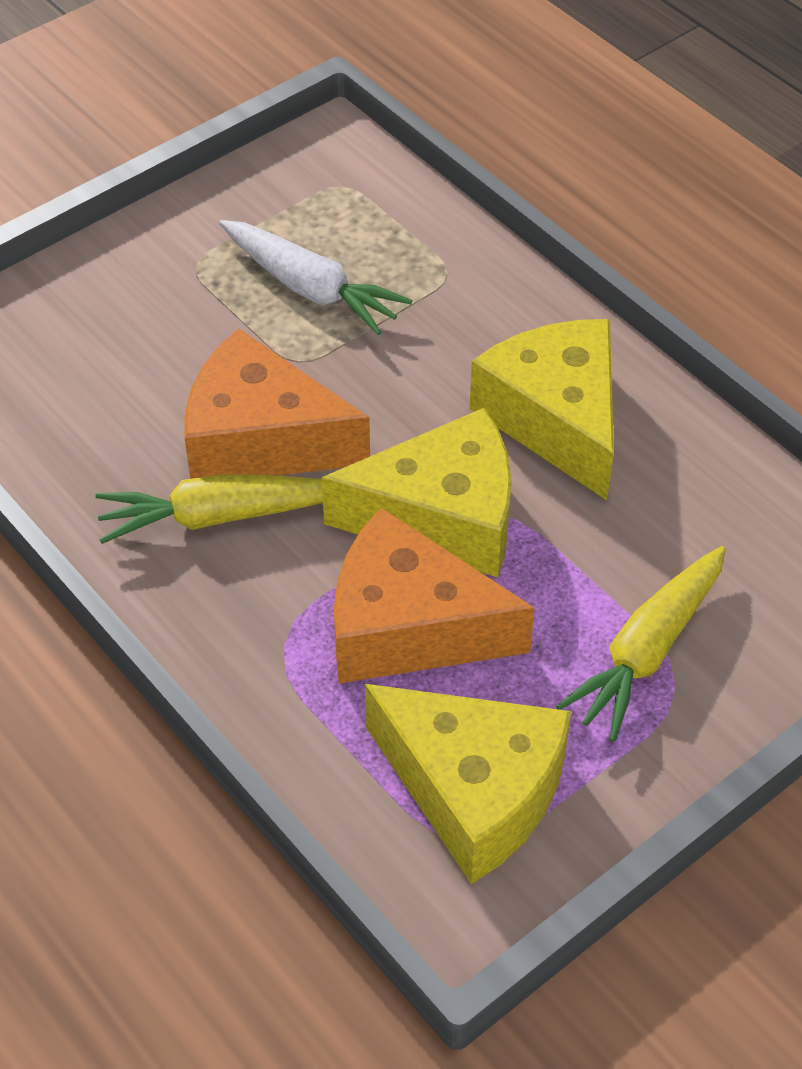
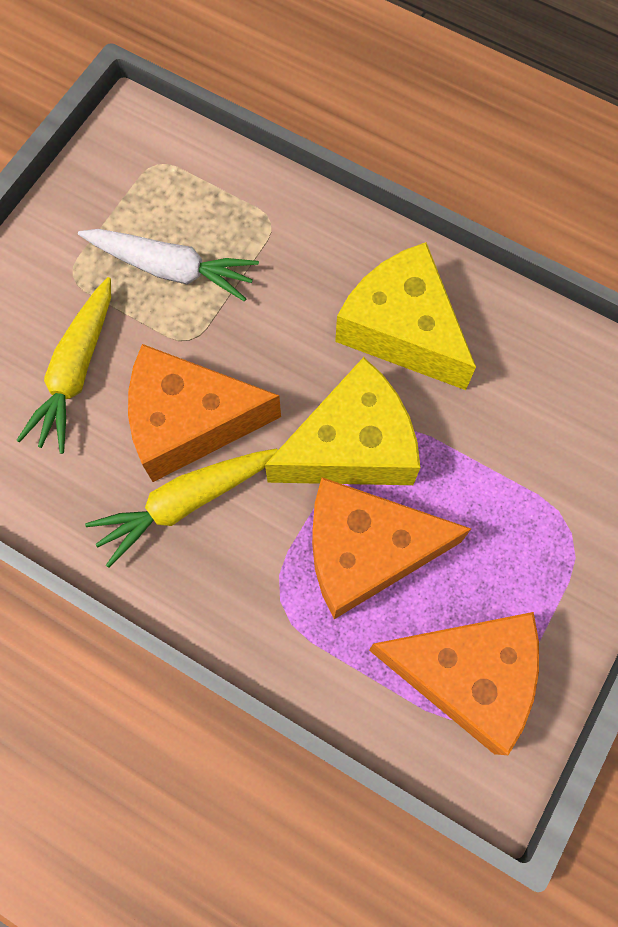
camera: 20 degrees left, 20 degrees up
yellow cheese [365,684,571,884] -> orange cheese [369,612,539,755]
yellow carrot [556,546,726,742] -> yellow carrot moved to [16,277,111,454]

